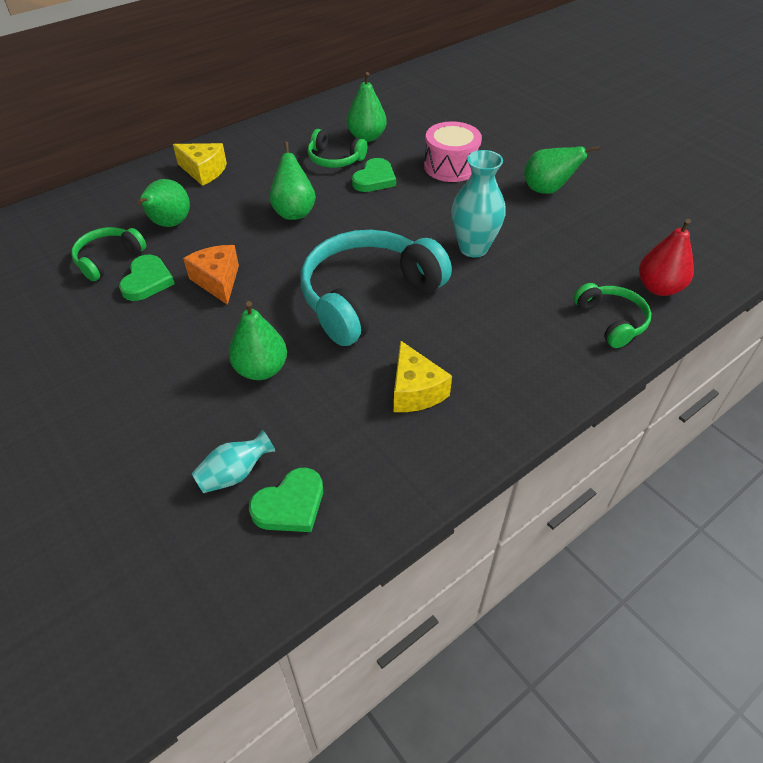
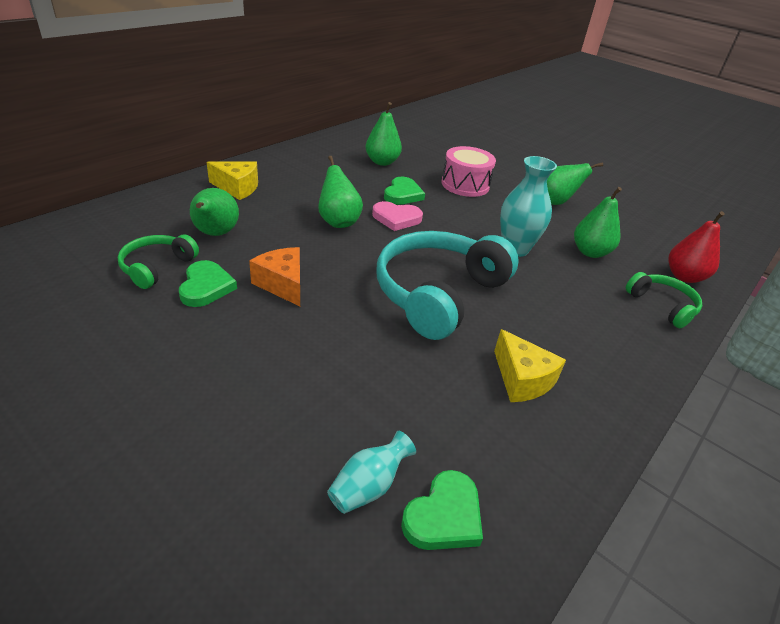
camera: 15 degrees left, 10 degrees down
green pear [229,301,287,380] -> green pear moved to [574,187,622,258]
green headphones [307,129,367,168] -> none
none -> pink heart [372,201,423,231]

